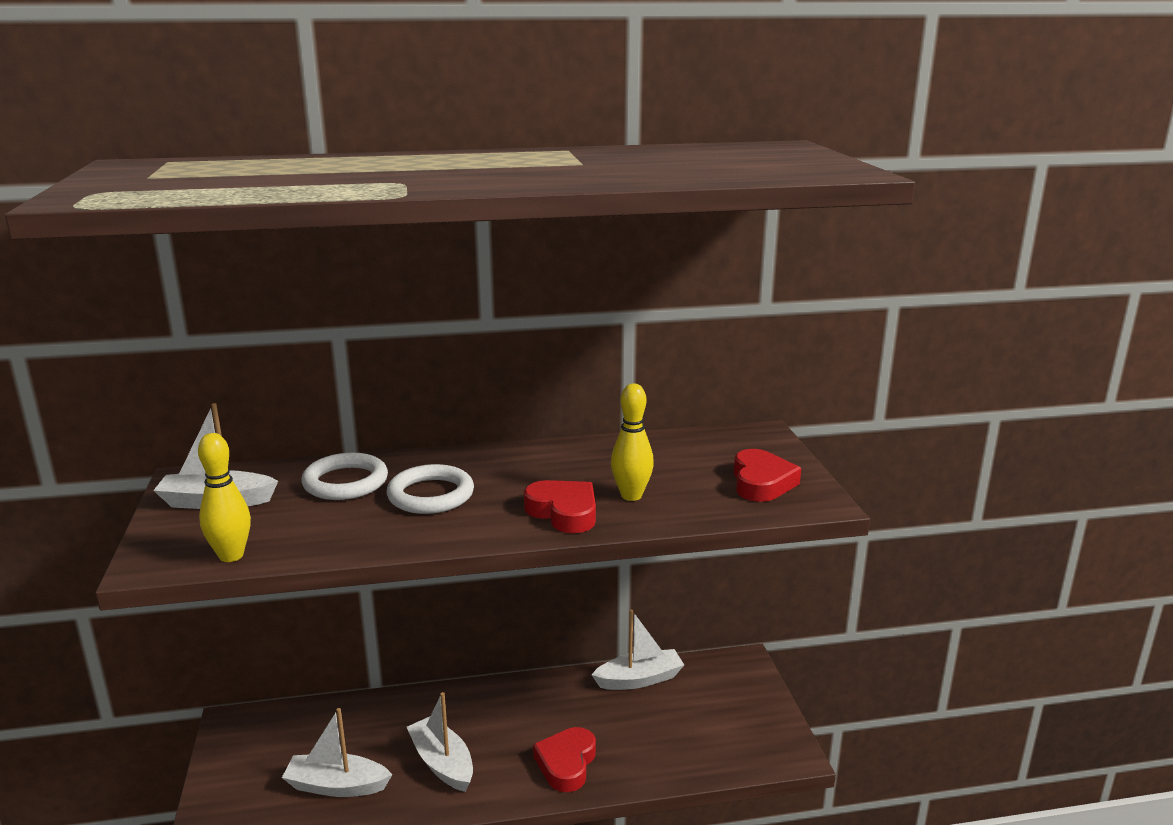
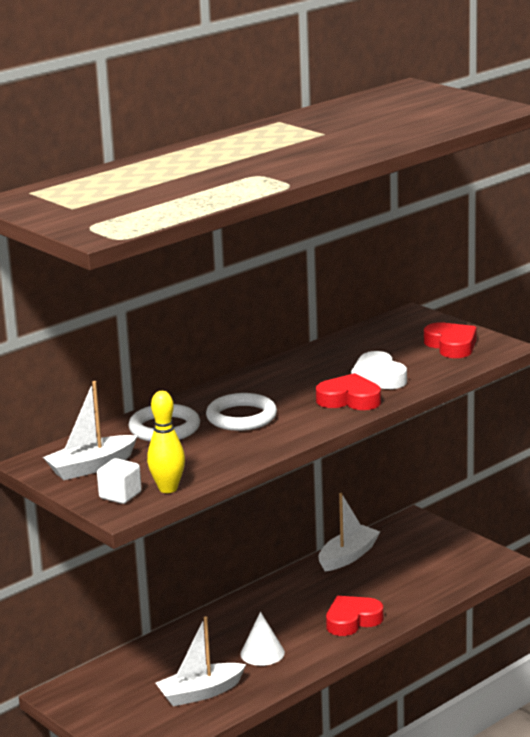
camera: 30 degrees left, 0 degrees up
white boat [407,692,473,792] -> white cone [240,612,285,666]
red heart [533,727,596,792] -> red heart turned 75 degrees clockwise [326,596,383,636]
yellow bowling pin [611,384,654,501] -> white heart [351,351,407,389]
none -> white cube [97,458,142,504]

